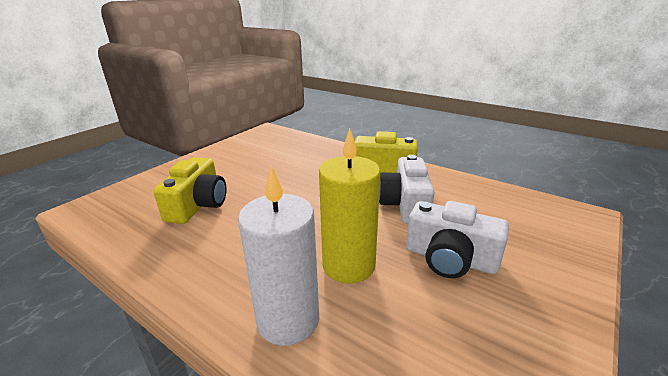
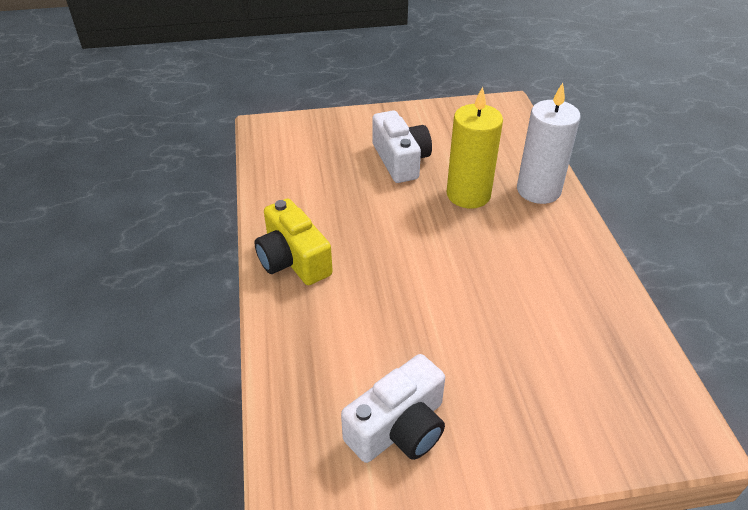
camera: 135 degrees left, 15 degrees up
yellow camera [154,157,226,224] -> none
white camera [379,155,435,224] -> white camera moved to [341,354,445,463]

